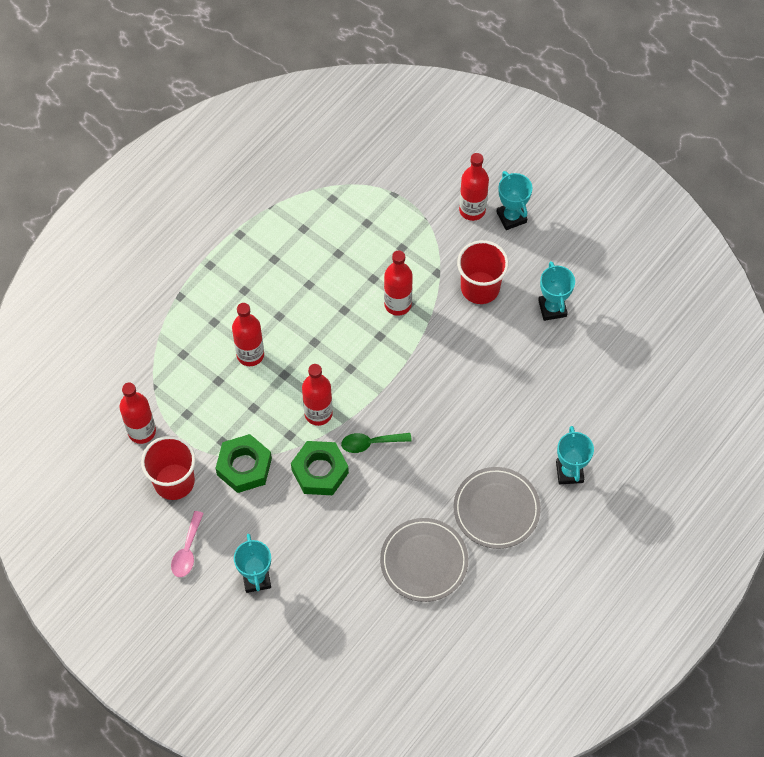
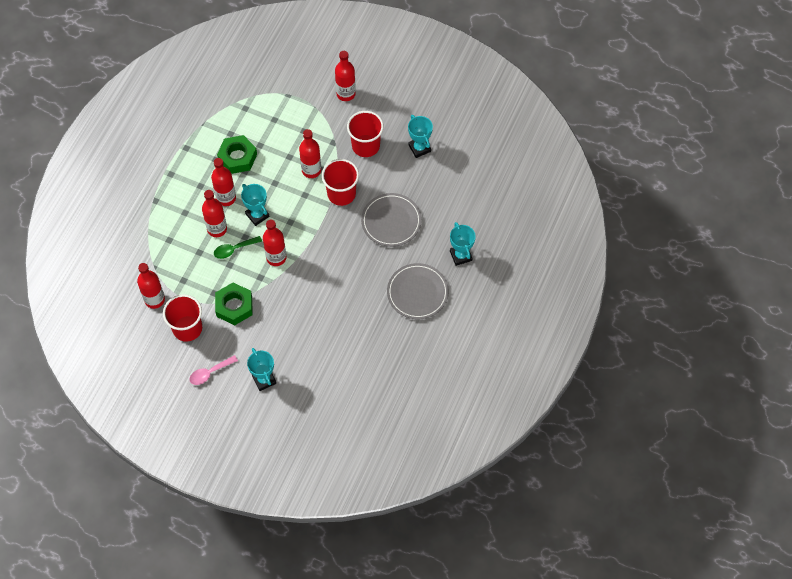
camera: 15 degrees left, 0 degrees up
pink spoon [171,511,204,577] -> pink spoon turned 60 degrees clockwise [189,355,238,385]
green nut [291,441,349,495] -> green nut moved to [217,135,257,174]
green spoon [341,433,412,453] -> green spoon moved to [214,236,262,259]
grey plate [380,518,468,602] -> grey plate moved to [361,193,422,247]
turquoise trophy [496,171,533,230] -> turquoise trophy moved to [241,184,270,226]
none -> red bottle [211,158,236,206]
none -> red cup [322,159,359,206]

